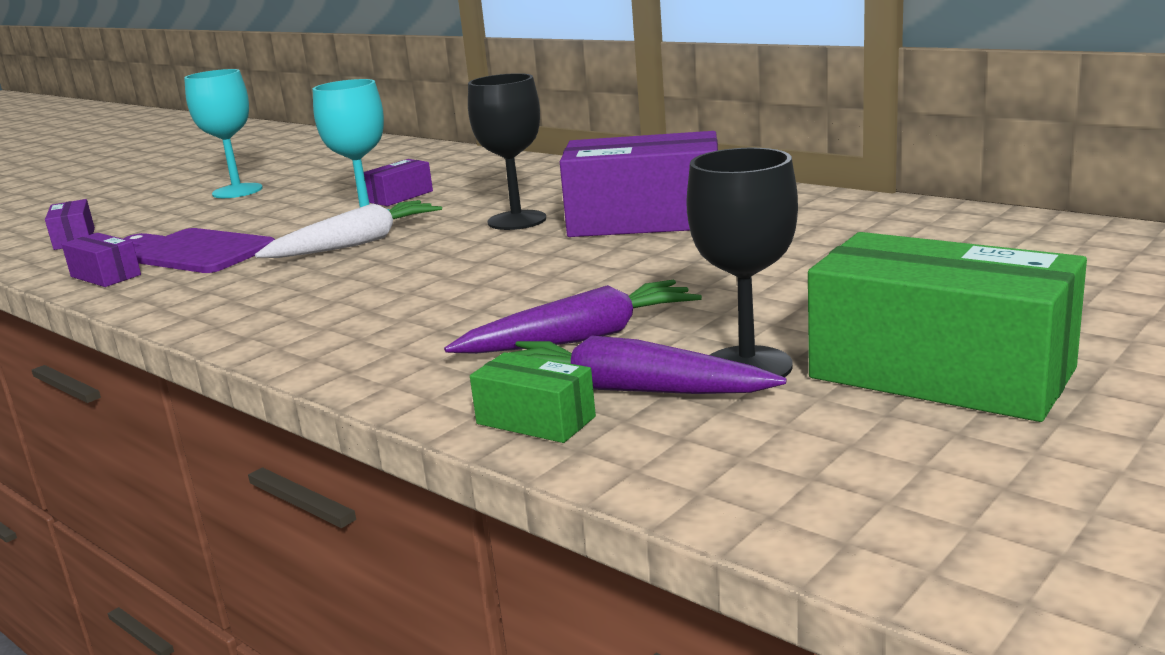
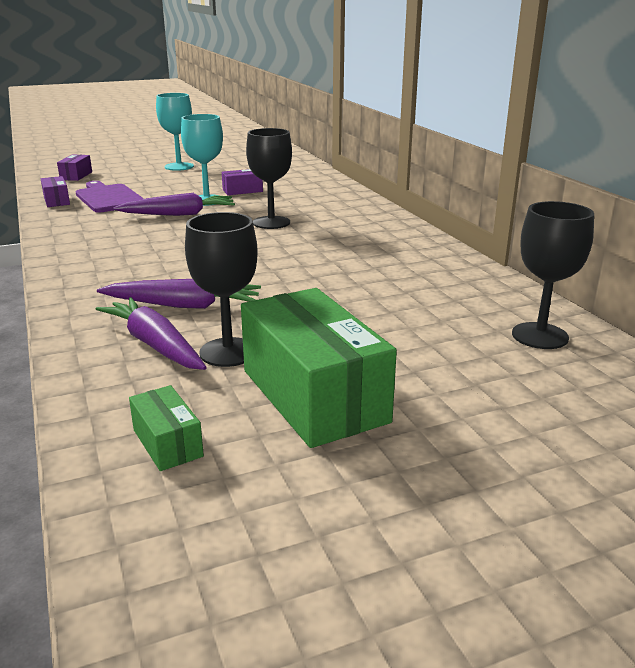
camera: 25 degrees right, 5 degrees up
white carrot [255,200,442,258] -> purple carrot [113,193,235,216]
green box [470,352,596,443] -> green box moved to [129,385,204,471]
purple box [560,131,718,237] -> none
none -> black goblet [512,201,594,349]

